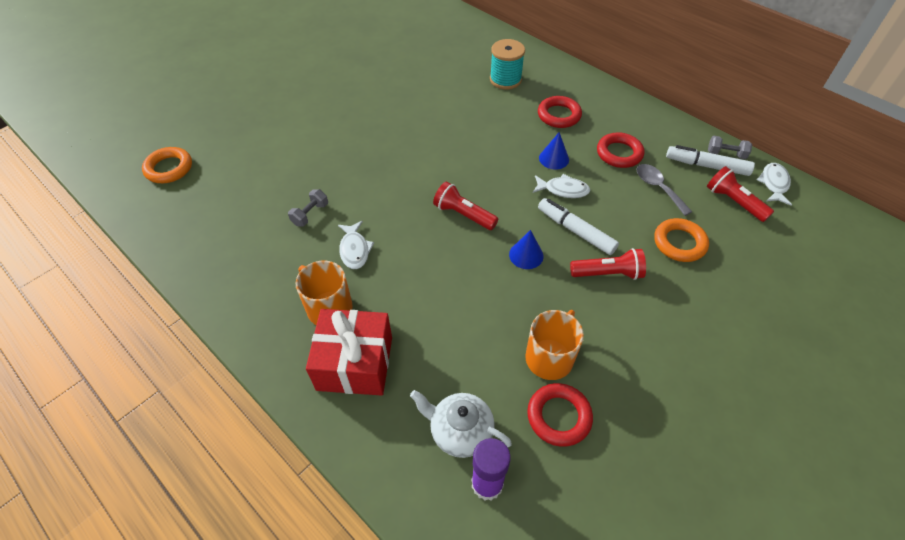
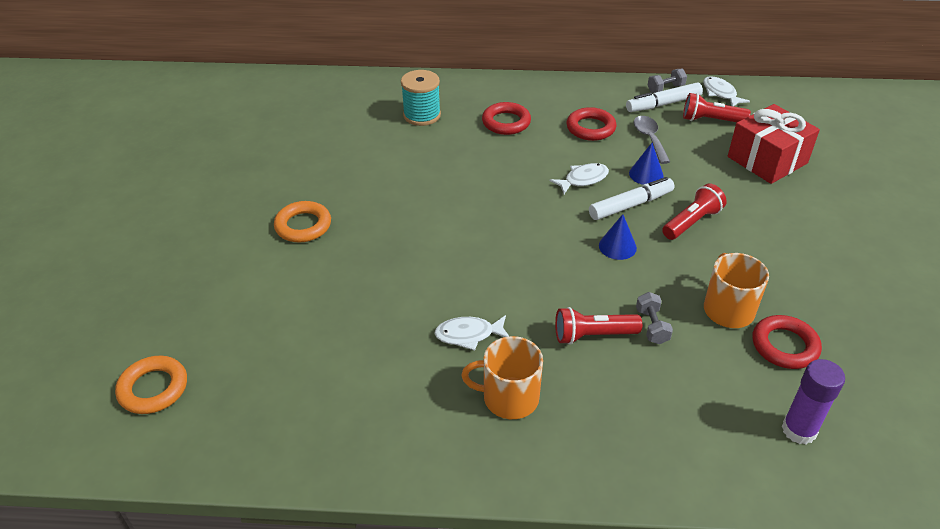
camera: 40 degrees left, 10 degrees down
grey dumbbell [288,189,328,227] -> grey dumbbell moved to [636,292,673,344]
red gift [306,309,392,396] -> red gift moved to [728,104,820,184]
white fish [338,221,374,269] -> white fish turned 135 degrees clockwise [434,315,509,351]
white teapot [410,390,512,458] -> none
red flashlight [433,182,498,230] -> red flashlight moved to [555,307,642,345]
white marker [538,198,619,255] -> white marker turned 150 degrees clockwise [589,177,675,220]
blue cone [539,132,569,170] -> blue cone moved to [629,143,664,185]
grey spoon [637,164,692,216] -> grey spoon turned 60 degrees clockwise [634,116,670,164]
orange ring [654,218,709,262] -> orange ring moved to [274,201,331,242]

